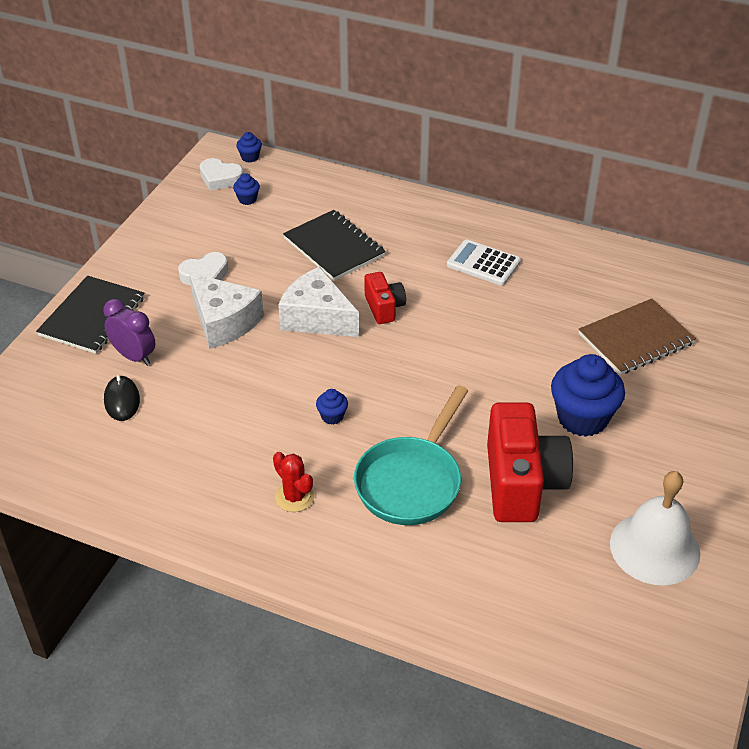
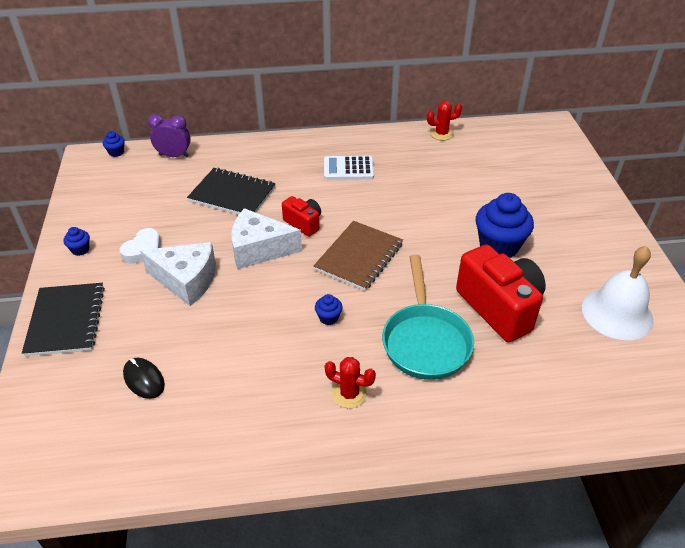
camera: 30 degrees left, 0 degrees up
purple clock [103,299,155,366] -> purple clock moved to [148,114,191,157]
white heart [200,158,243,191] -> none
blue cupcake [233,173,260,205] -> blue cupcake moved to [63,227,90,256]
brown notebook [578,298,696,375] -> brown notebook moved to [314,221,403,291]
none -> red cactus [427,101,462,140]

